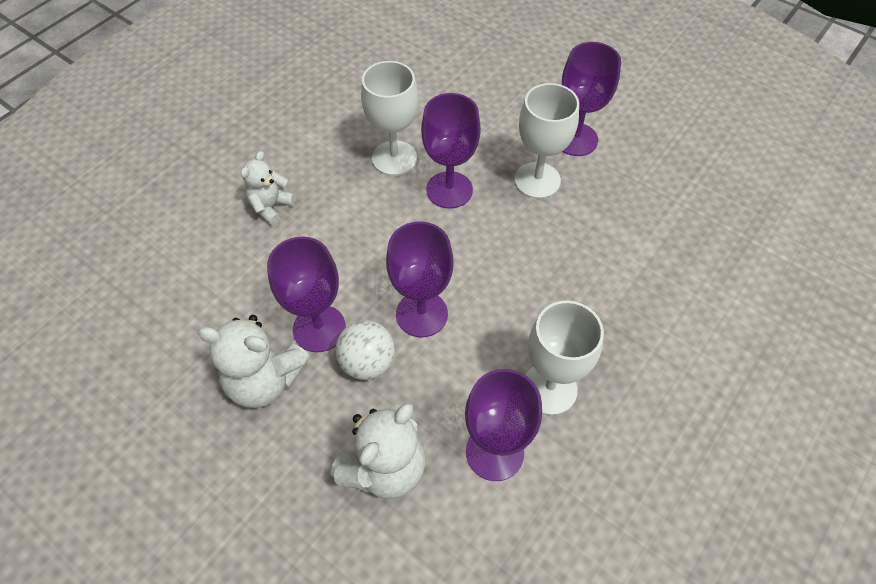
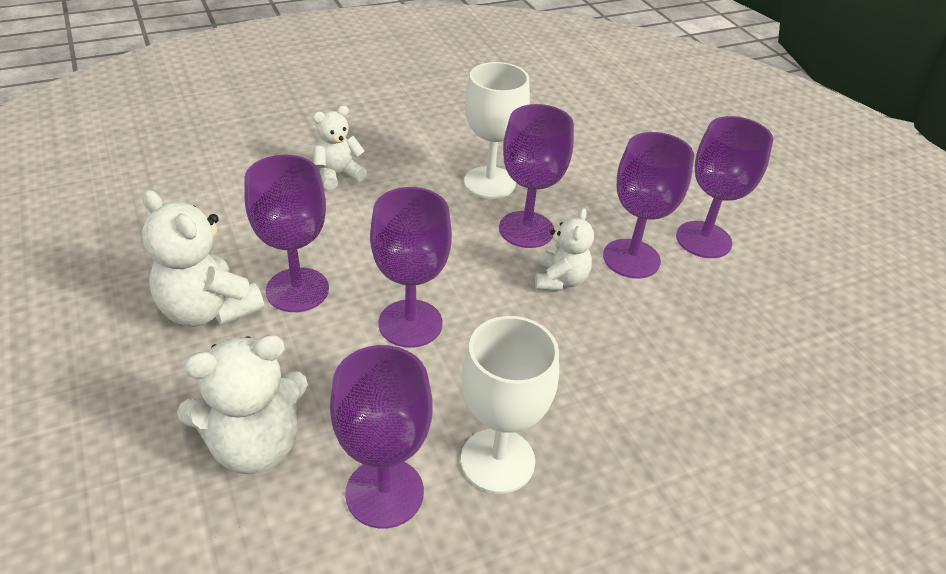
camera: 25 degrees right, 15 degrees down
white ball [336,320,395,380] -> none
white goblet [514,83,579,199] -> purple goblet [603,132,694,278]
none -> white teddy bear [535,208,594,291]

